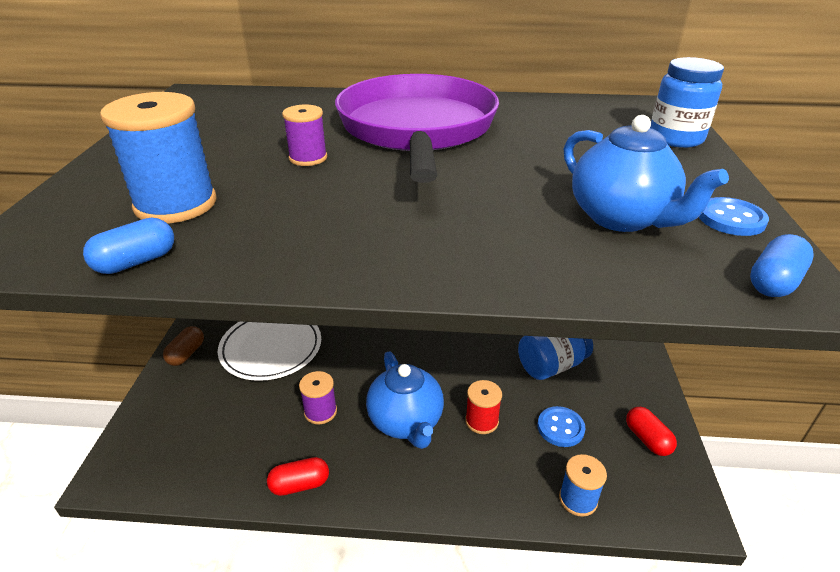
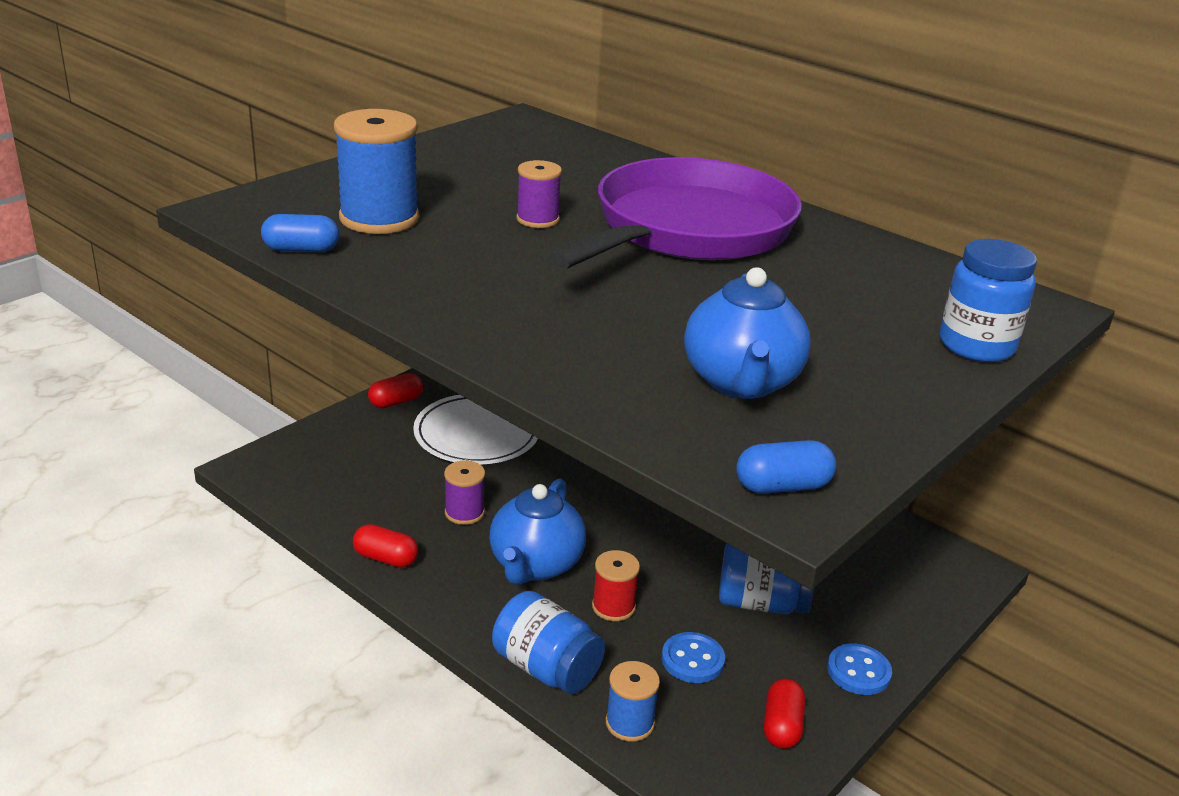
camera: 35 degrees right, 5 degrees down
brown capsule [163,326,204,366] -> red capsule [368,373,423,408]
blue button [699,197,769,236] -> blue button moved to [827,644,892,695]
none -> blue jar [492,591,605,694]

